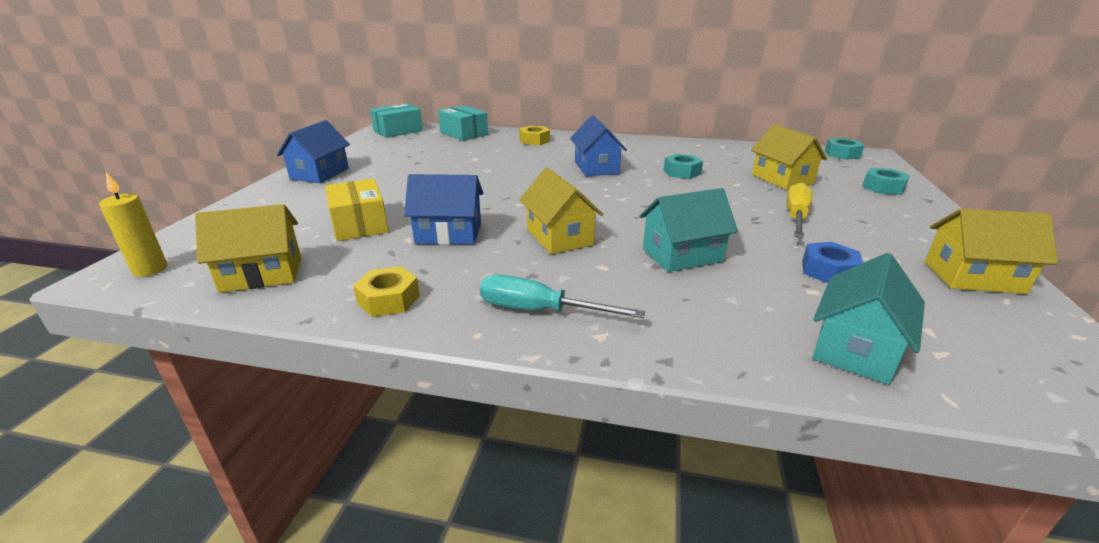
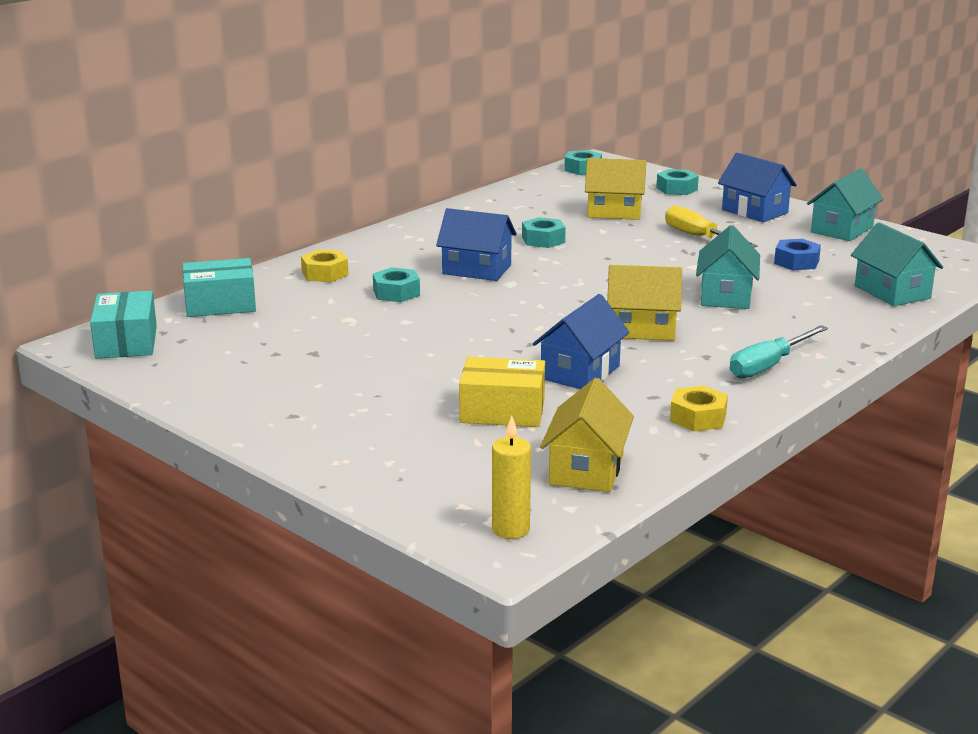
camera: 60 degrees left, 5 degrees down
blue house [277,120,350,183] -> blue house moved to [718,153,797,222]
yellow house [925,209,1058,294] -> turquoise house [807,168,883,241]
none -> turquoise nut [373,267,420,302]

